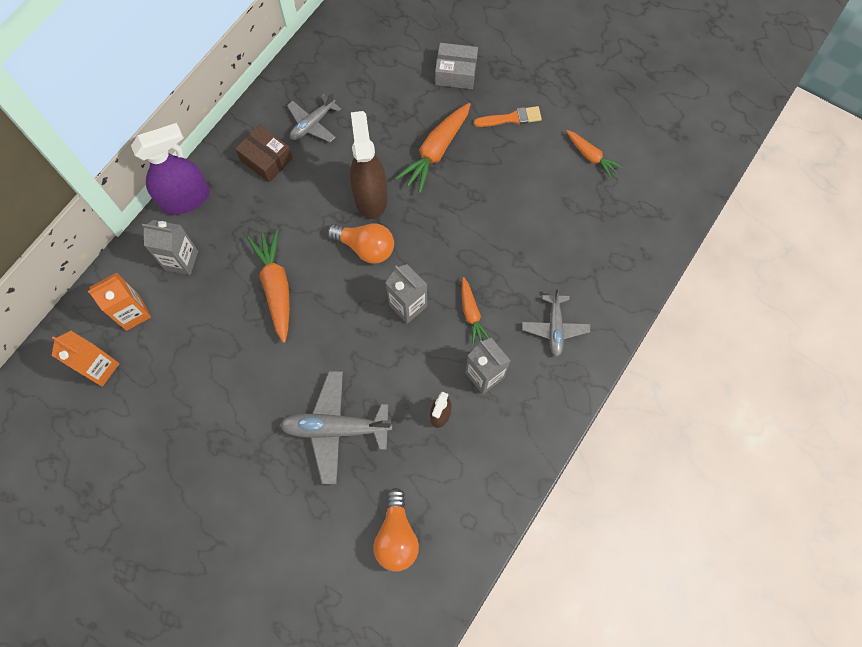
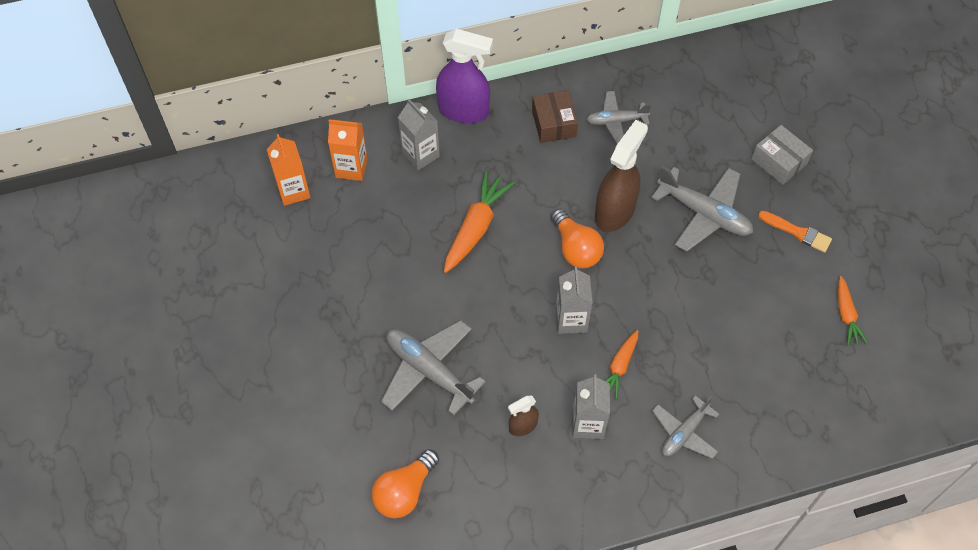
camera: 40 degrees right, 10 degrees down
orange carrot [395,103,471,194] -> grey plane [651,166,753,252]

